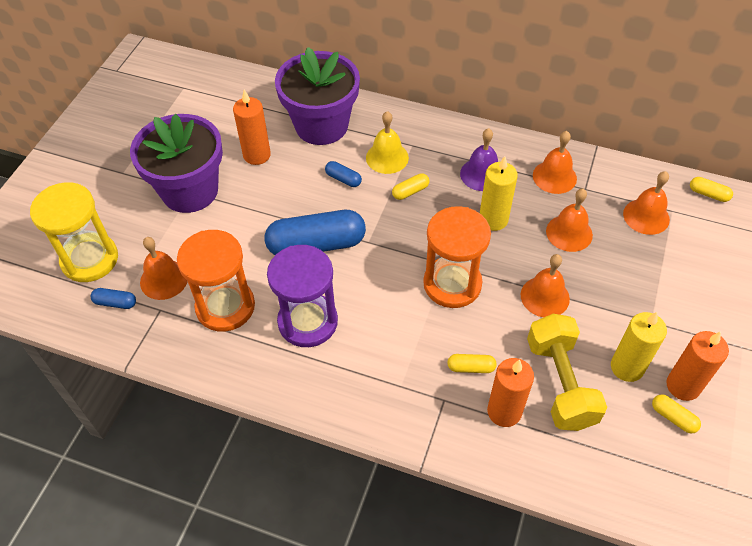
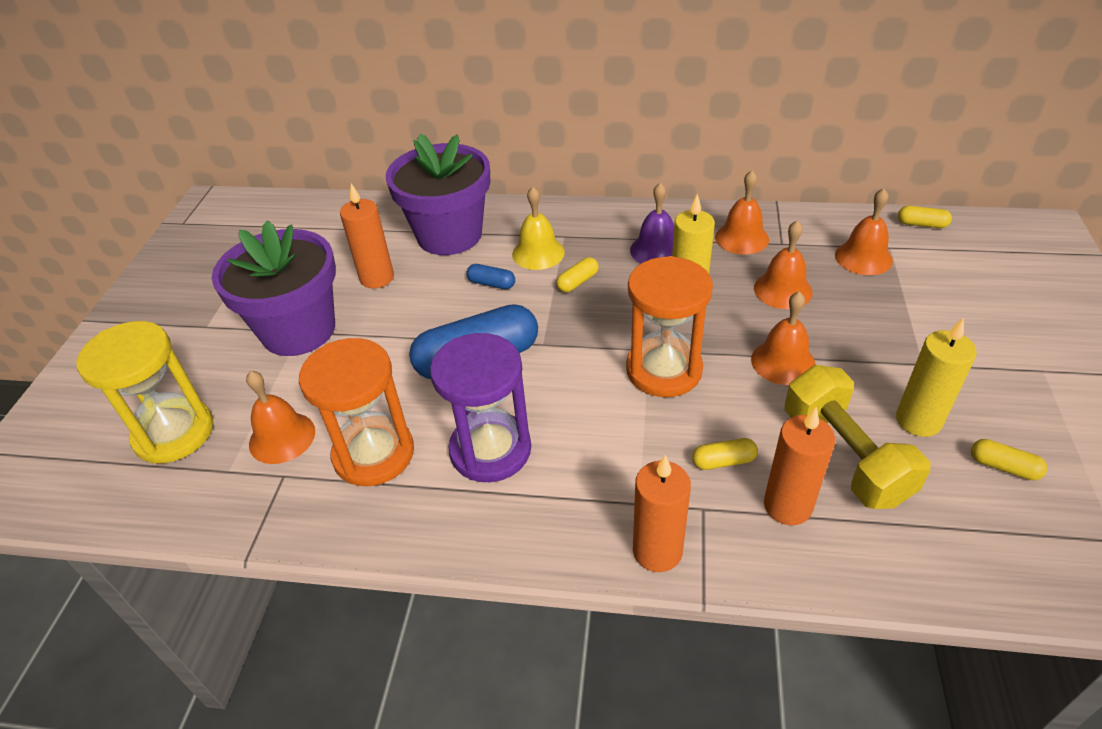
camera: 10 degrees left, 10 degrees down
blue capsule [91,288,136,309] -> none
orange candle [666,331,729,401] -> orange candle moved to [633,455,691,572]

